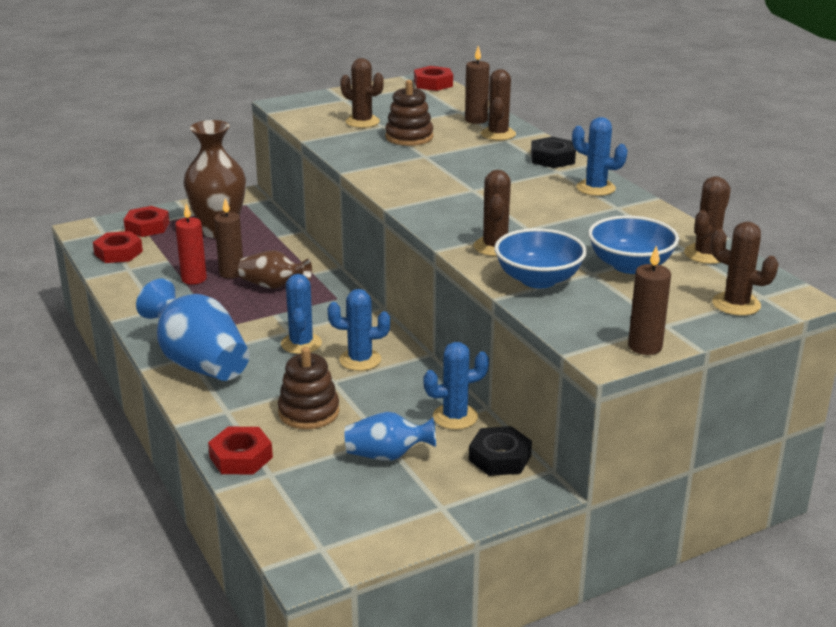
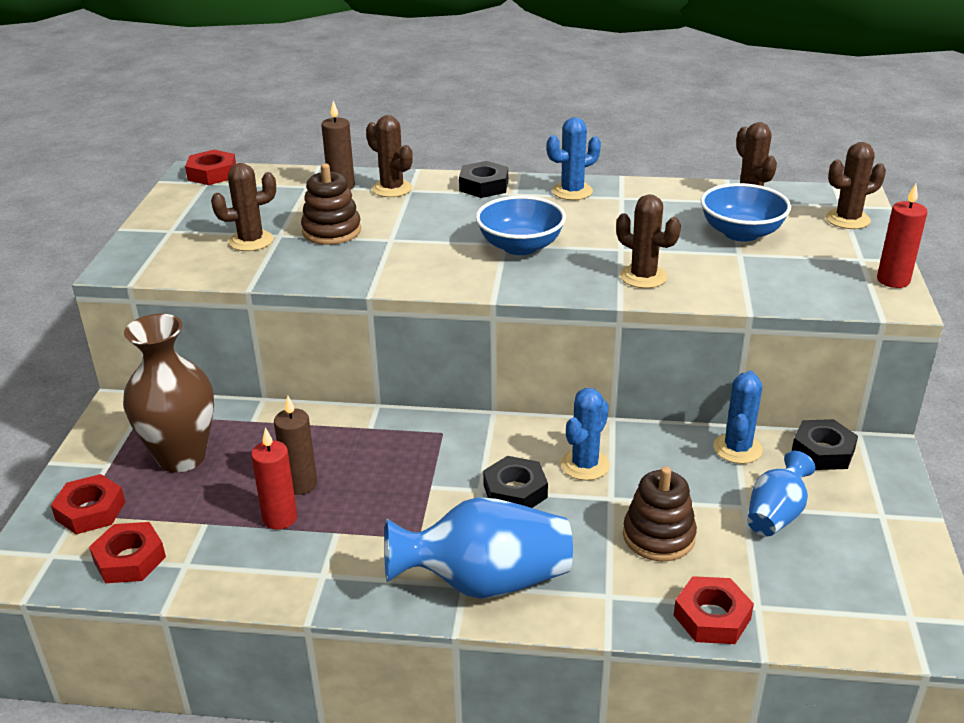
camera: 55 degrees left, 5 degrees up
brown vase [238,250,312,289] -> none
blue cactus [281,274,322,354] -> black nut [483,456,548,508]
blue bowl [494,228,587,288] -> blue bowl moved to [476,196,566,255]
brown candle [628,245,671,355] -> red candle [877,184,927,288]

